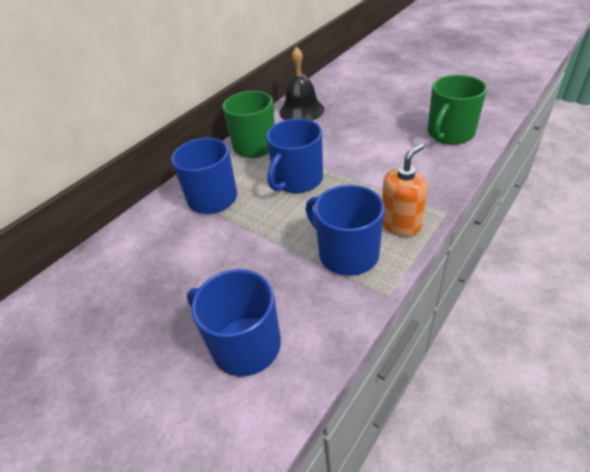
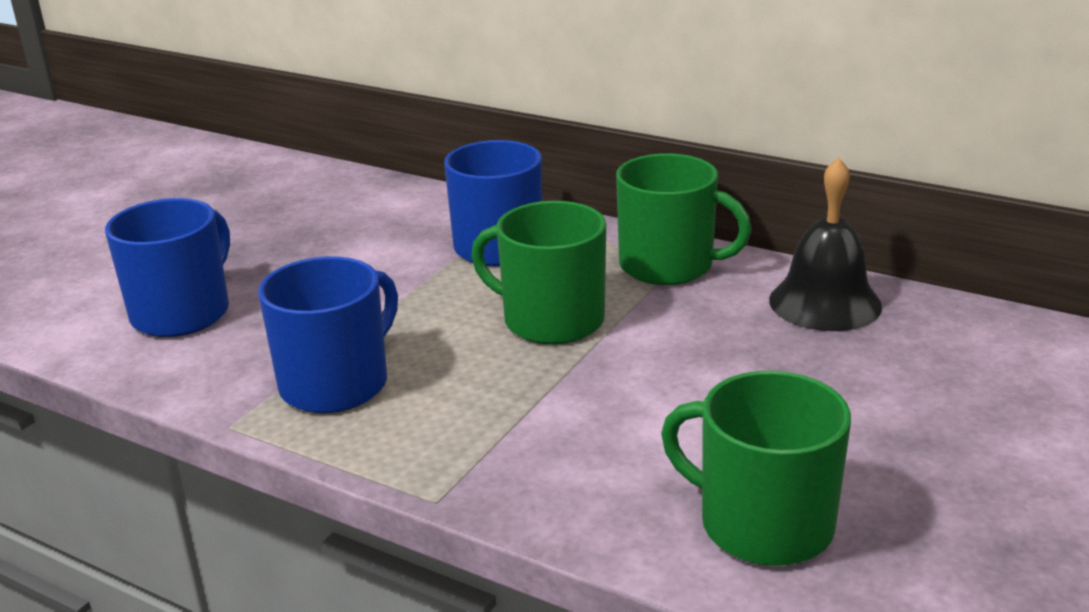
camera: 80 degrees right, 15 degrees down
blue mug [266,119,323,193] -> green mug [471,201,606,344]
orange soap dispenser [382,143,428,237] -> none

